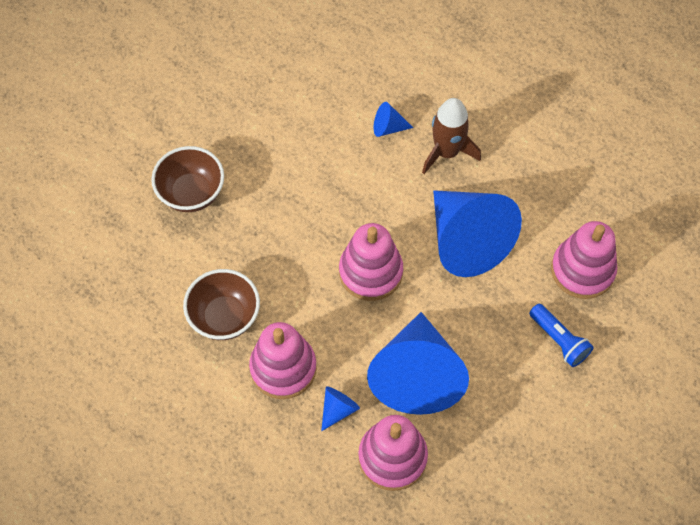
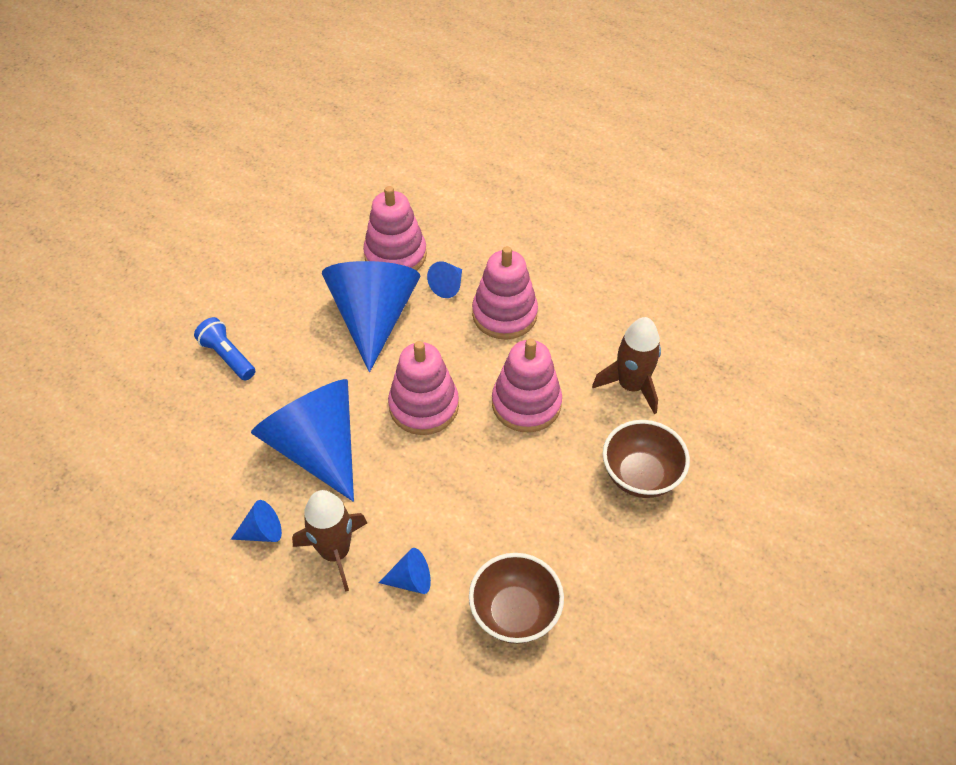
camera: 175 degrees right, 10 degrees down
brown bowl [183,269,260,340] -> brown bowl moved to [469,553,564,644]
pink stacking toy [551,221,617,299] -> pink stacking toy moved to [492,338,562,432]
none -> blue cone [231,500,282,542]
none -> brown rocket [592,317,661,414]

